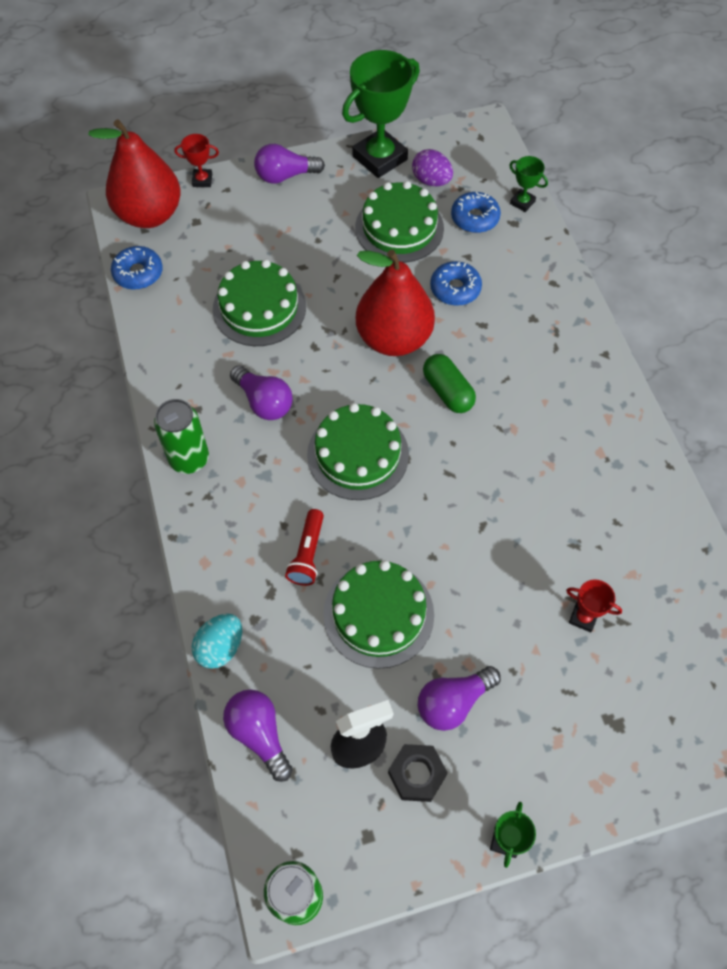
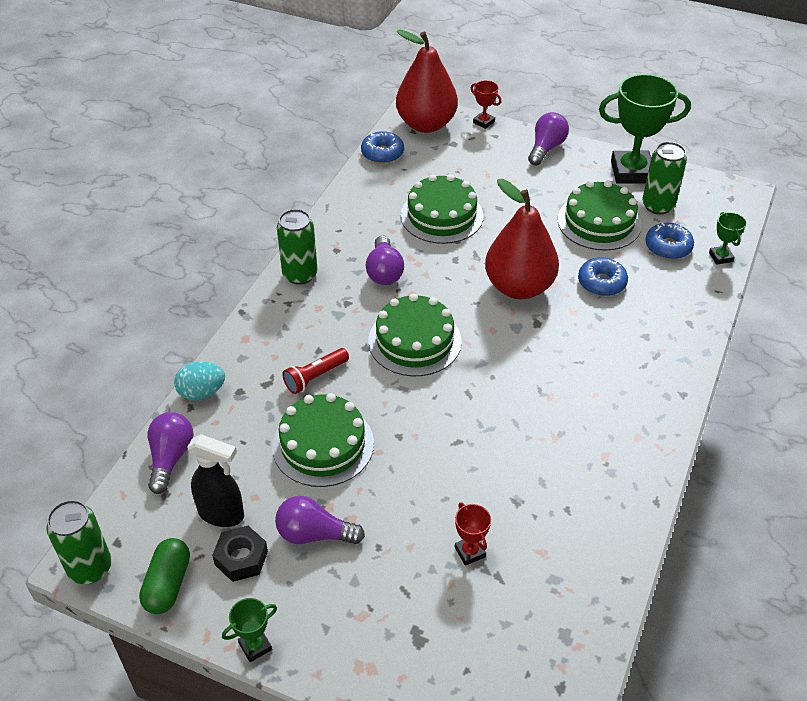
camera: 40 degrees right, 15 degrees down
purple light bulb [254,144,325,184] -> purple light bulb turned 90 degrees clockwise [528,112,569,166]
purple egg [412,149,453,186] -> green can [642,142,687,215]
green capsule [423,354,476,413] -> green capsule moved to [139,538,190,614]

